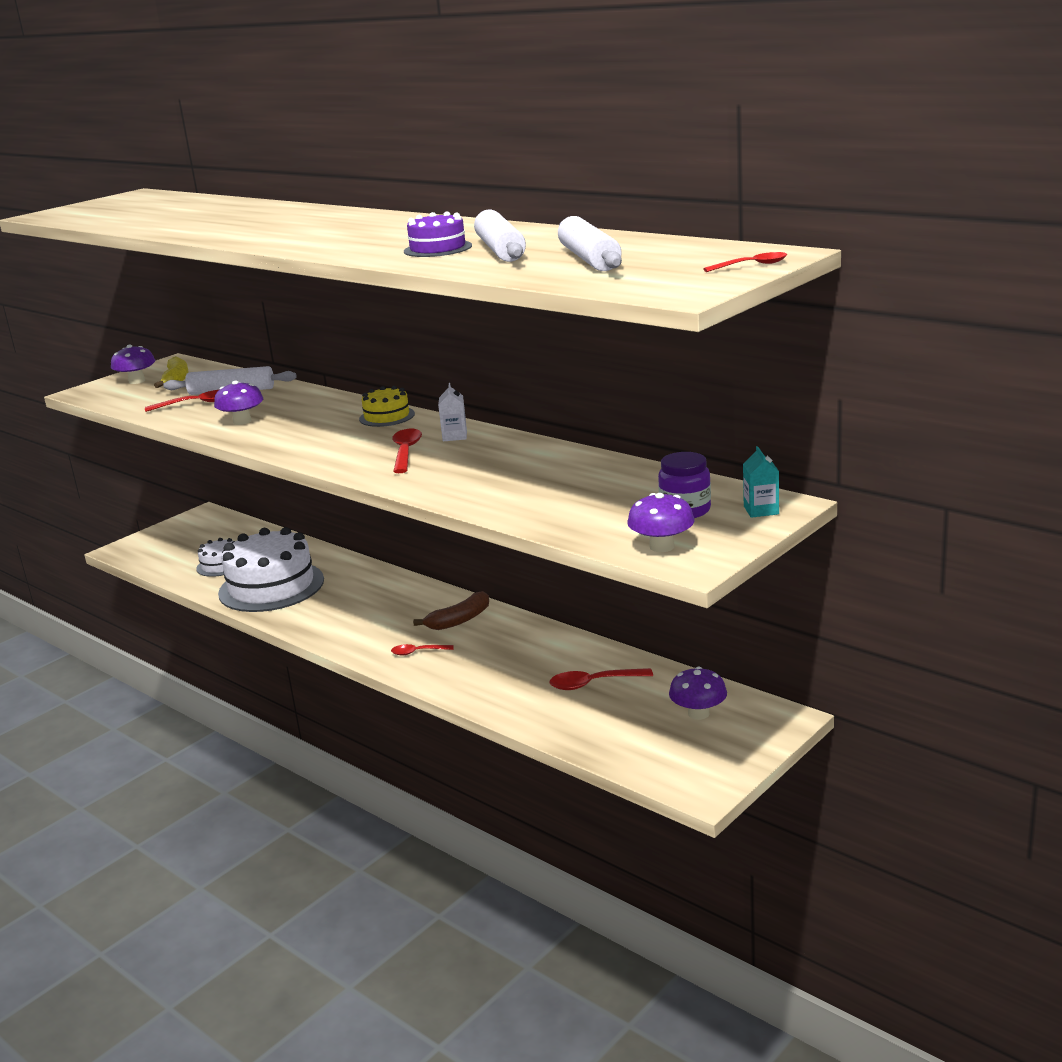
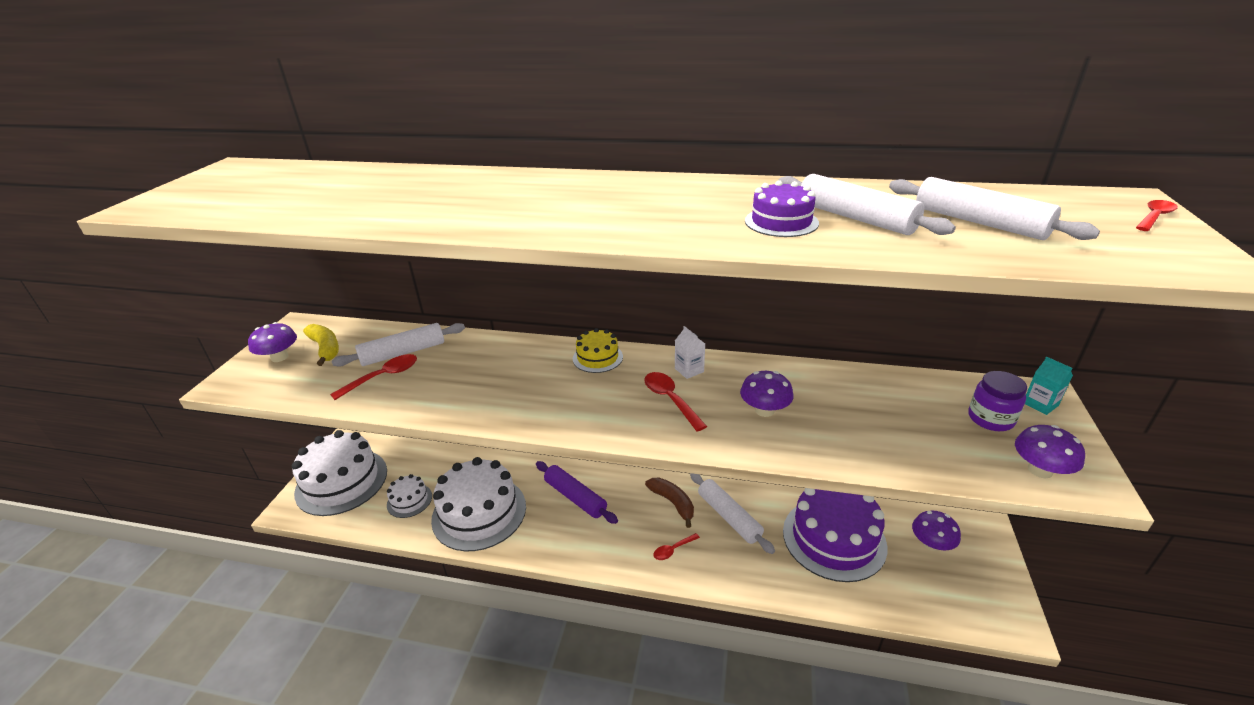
camera: 30 degrees left, 10 degrees up
purple mushroom [214,381,263,425] -> purple mushroom moved to [740,371,794,417]
brown banana [413,591,489,630] -> brown banana turned 60 degrees counterclockwise [645,478,694,528]
red spoon [550,668,653,690] -> purple cake [783,488,887,582]
none -> white cake [292,430,387,516]
none -> purple rolling pin [536,461,618,524]
none -> white rolling pin [690,473,775,554]

